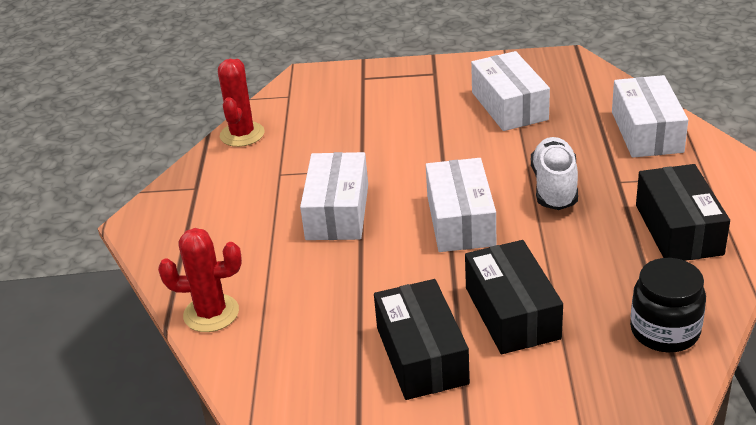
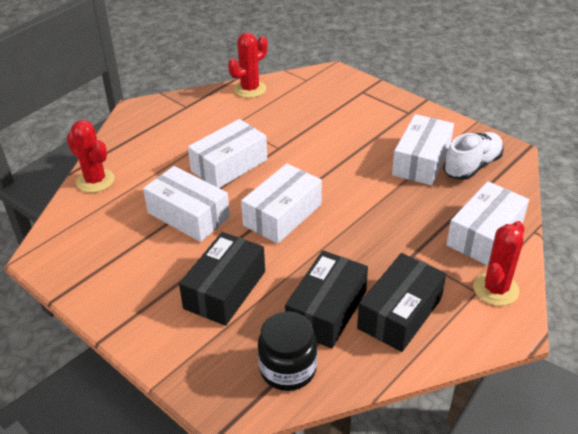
camera: 40 degrees right, 5 degrees up
black box [374,279,470,400] -> black box moved to [285,250,368,349]
white shoe [531,137,578,210] -> white shoe moved to [444,132,504,180]
none -> white box [143,166,230,242]
none -> red cactus [473,221,525,306]

